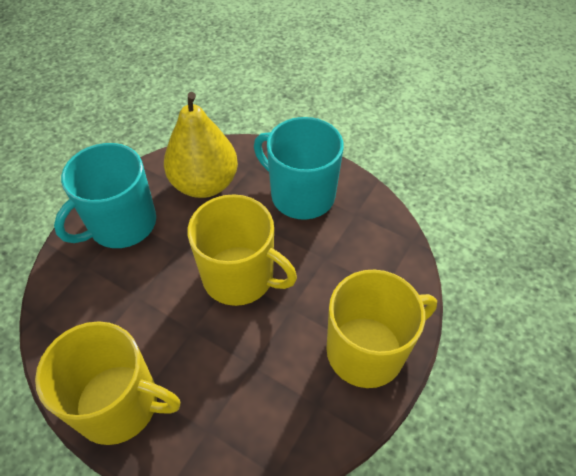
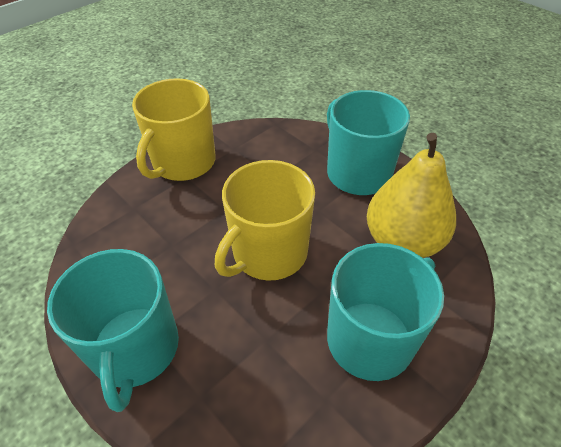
camera: 105 degrees right, 5 degrees down
yellow mug [326,269,437,388] -> turquoise mug [47,249,179,412]

